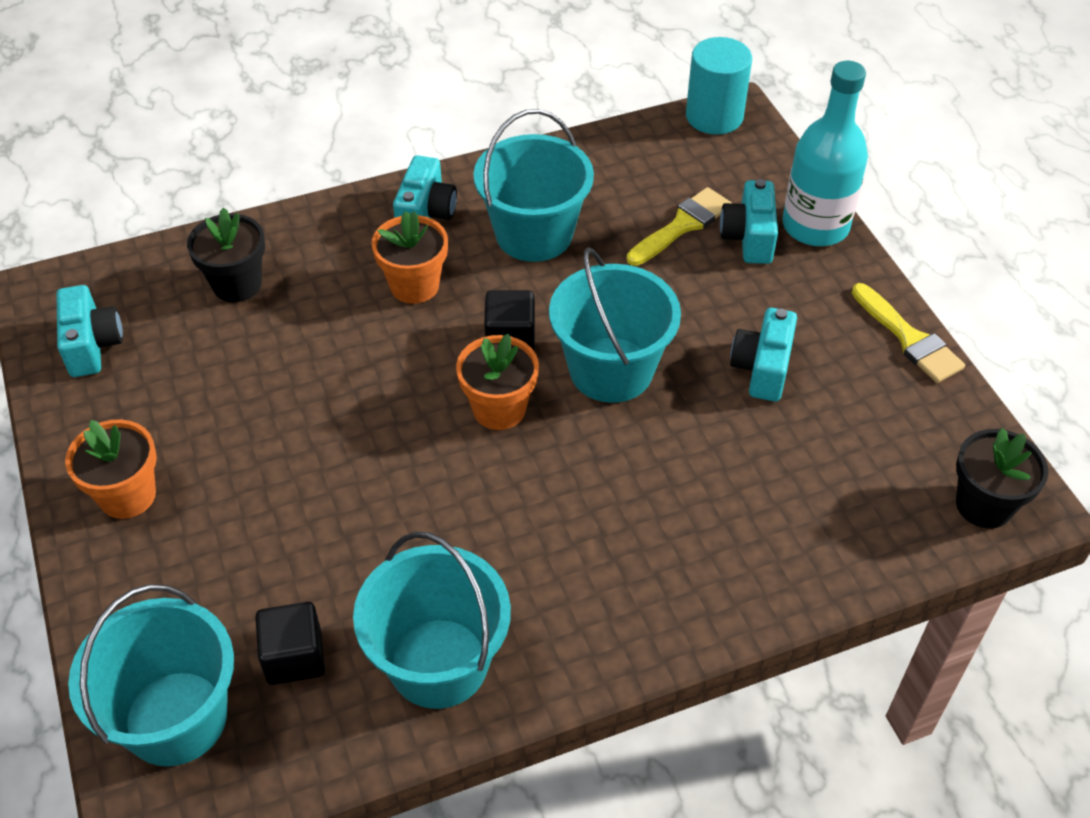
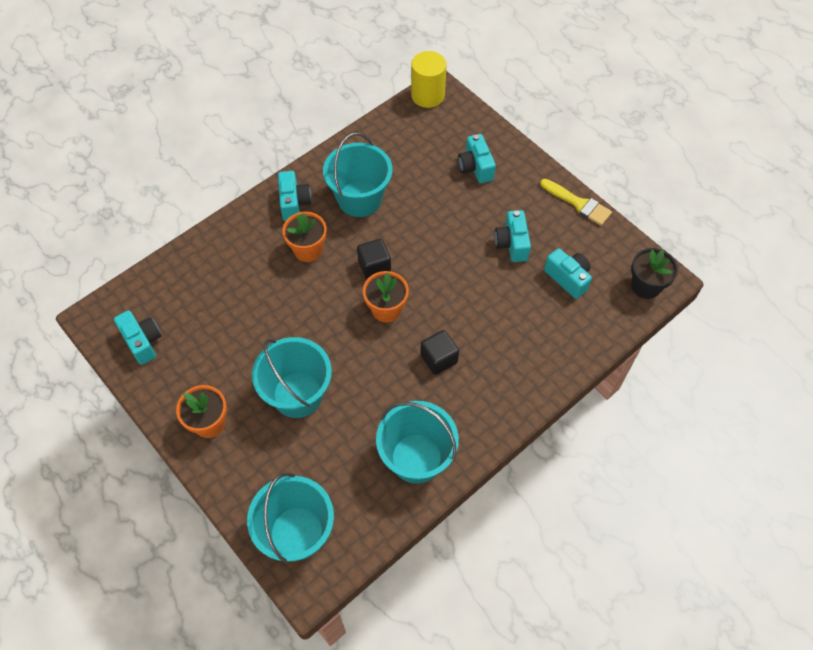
camera: 20 degrees left, 10 degrees up
black flower pot [187,207,265,302] -> none
black cube [255,602,325,685] -> black cube moved to [420,330,459,375]
turquoise bucket [549,247,681,403] -> turquoise bucket moved to [252,337,332,418]
yellow brush [627,187,732,266] -> none
turquoise cylinder [686,37,752,135] -> yellow cylinder [411,51,447,108]
turquoise bottle [782,61,868,246] -> none
none -> turquoise camera [544,248,592,299]

